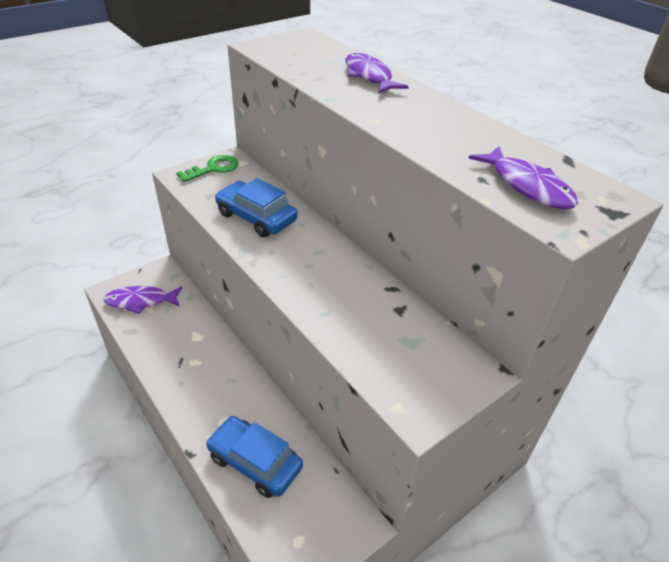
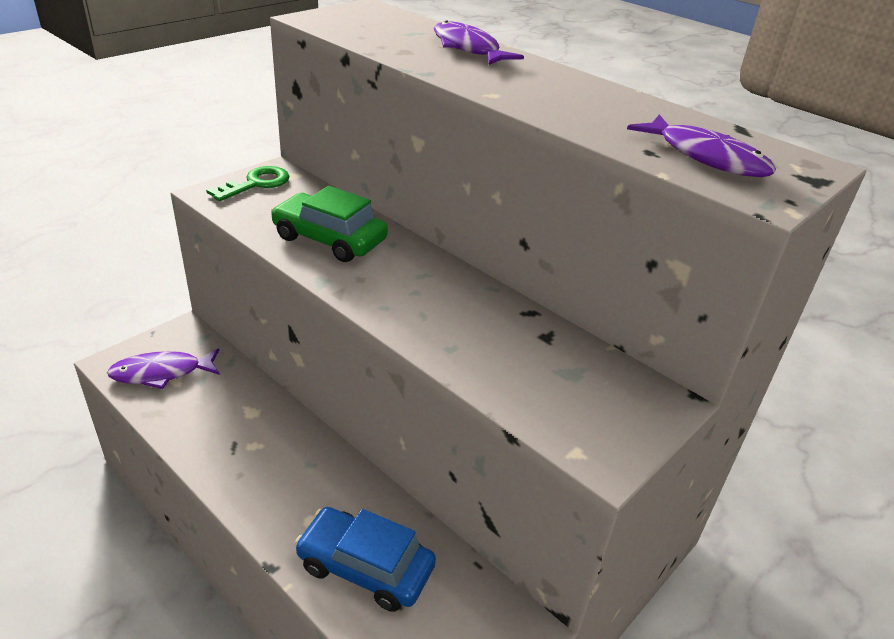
camera: 10 degrees left, 5 degrees down
blue car [215,178,298,237] -> green car [271,186,388,262]

